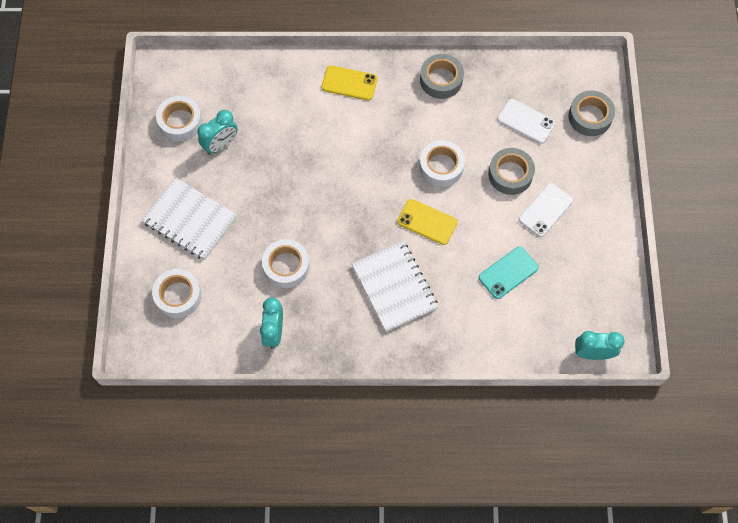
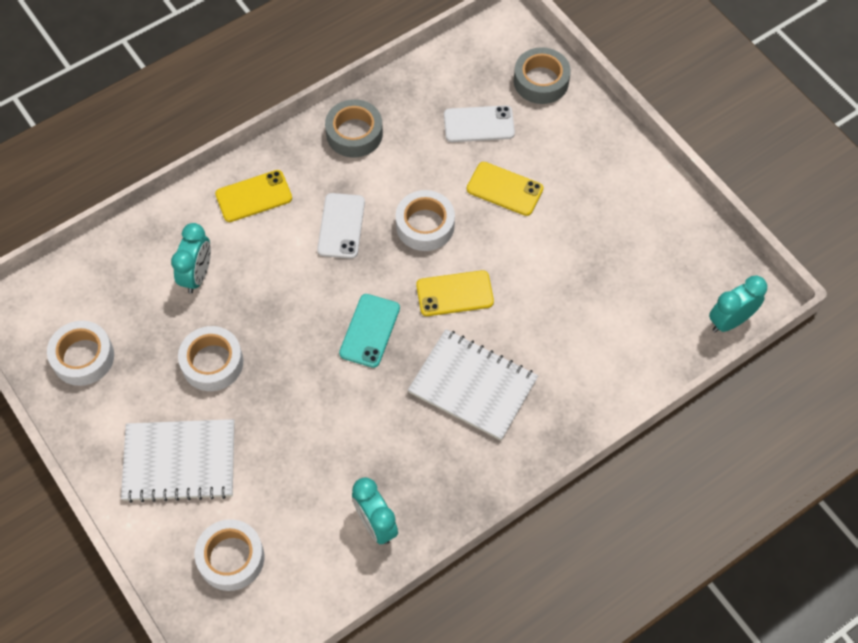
camera: 35 degrees left, 5 degrees down
turquoise clock [197,110,238,154] -> turquoise clock moved to [171,223,211,293]
white tape [262,239,309,288] -> white tape moved to [178,326,243,391]
turquoise phone [479,246,539,299] -> turquoise phone moved to [339,294,400,368]
grey tape [488,148,535,195] -> yellow phone [467,162,544,216]
white phone [519,183,573,237] -> white phone moved to [317,193,365,259]

